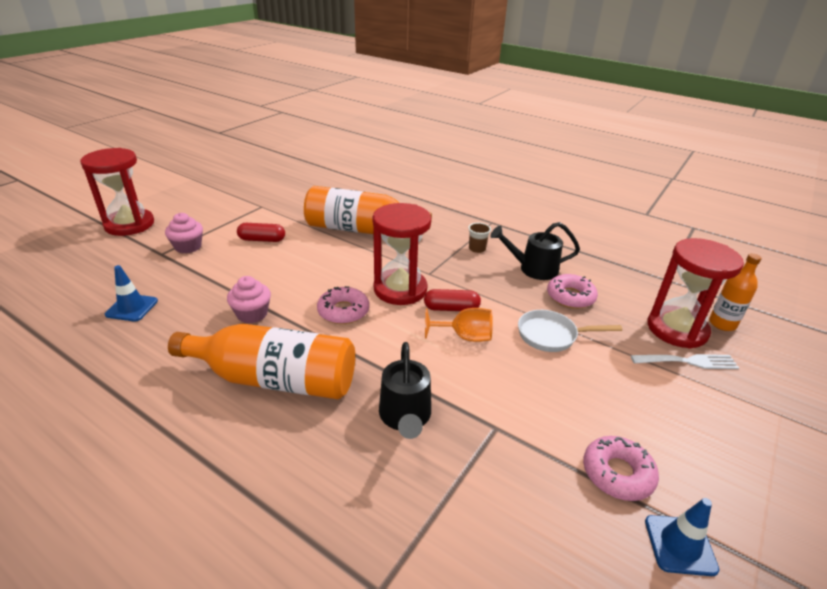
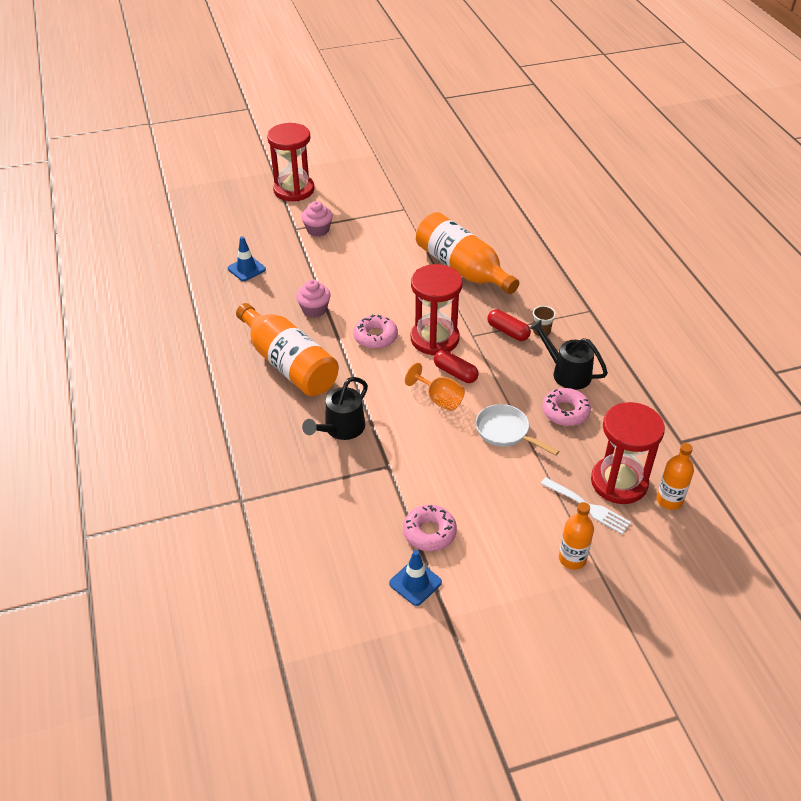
camera: 40 degrees right, 10 degrees up
red capsule [237,223,285,242] -> red capsule moved to [487,309,531,341]
none -> orange bottle [559,502,594,570]

